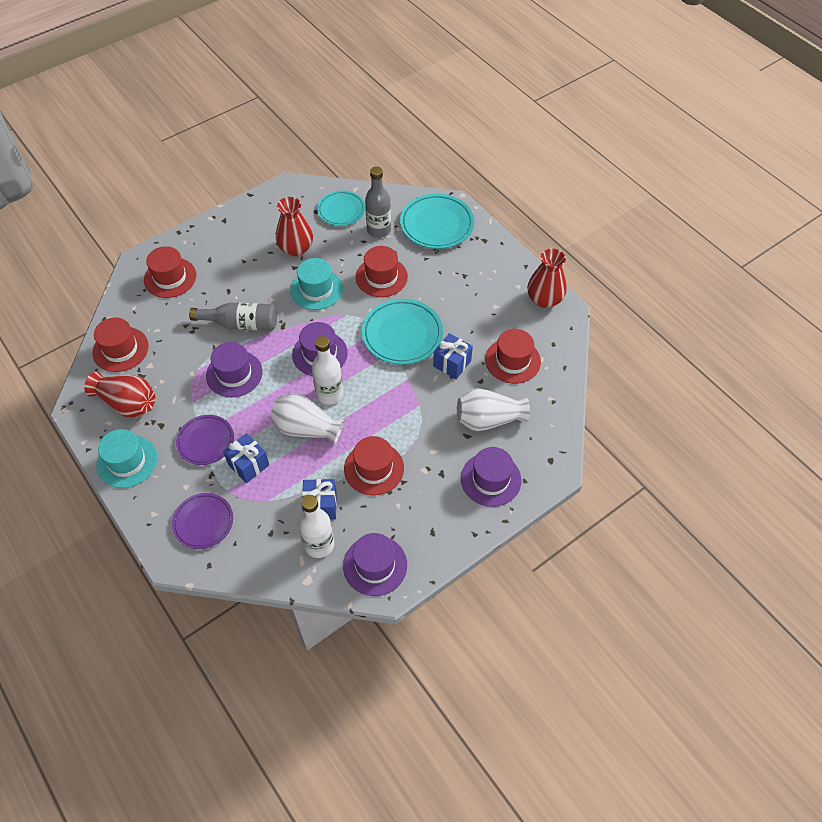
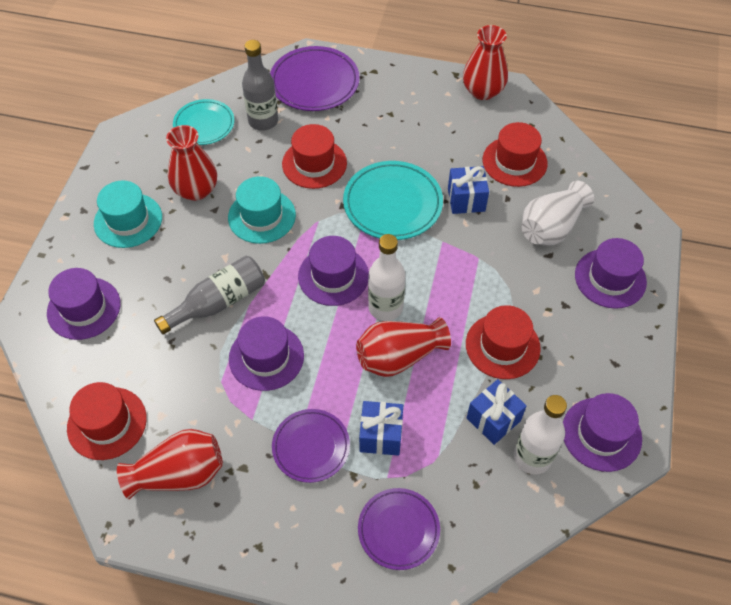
camera: 40 degrees left, 0 degrees up
turquoise hat [96,429,157,488] -> turquoise hat moved to [94,181,162,248]
red hat [144,246,197,298] -> purple hat [47,268,121,340]
white vase [270,393,344,444] -> red vase [356,317,451,377]
turquoise plate [400,194,474,249] -> purple plate [270,46,360,111]

